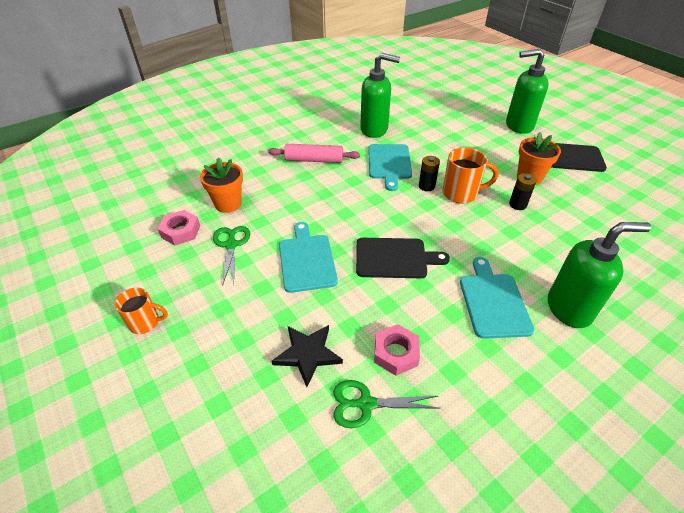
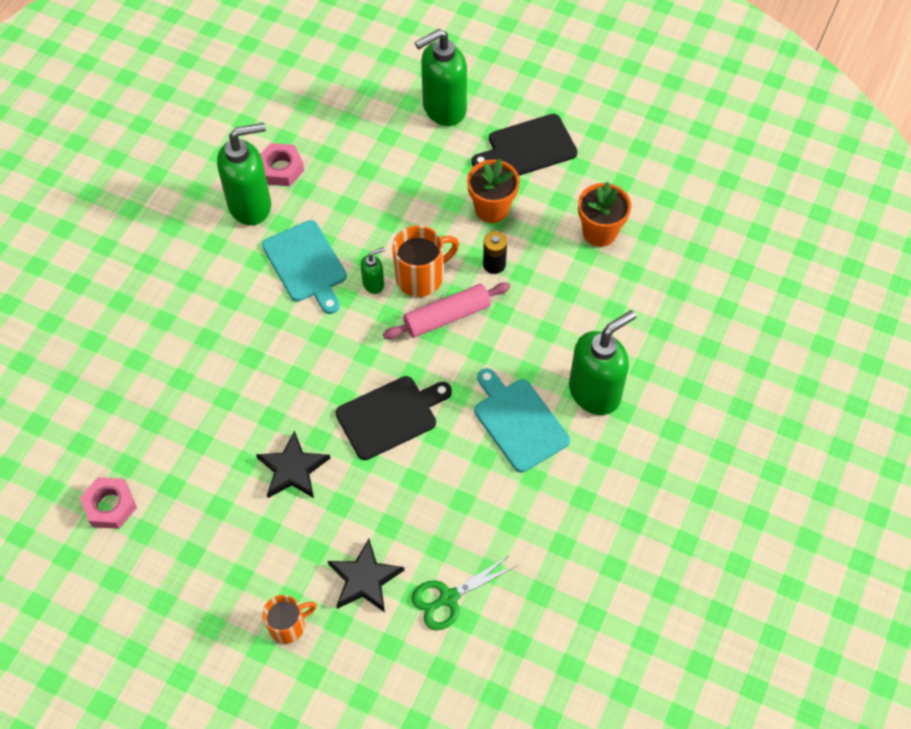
camera: 30 degrees left, 15 degrees up
orange mug [115,288,168,334] -> orange mug moved to [263,595,317,644]
orange flower pot [200,157,243,213] -> orange flower pot moved to [578,181,631,247]
green scissors [213,226,250,286] -> none
pink rolling pin [268,144,360,163] -> pink rolling pin moved to [383,282,510,339]
turquoise cutting board [279,222,338,293] -> black star [256,430,330,498]
pink nut [374,324,420,376] -> pink nut moved to [260,143,304,186]
black battery [419,156,440,191] -> green soap dispenser [361,247,385,294]

